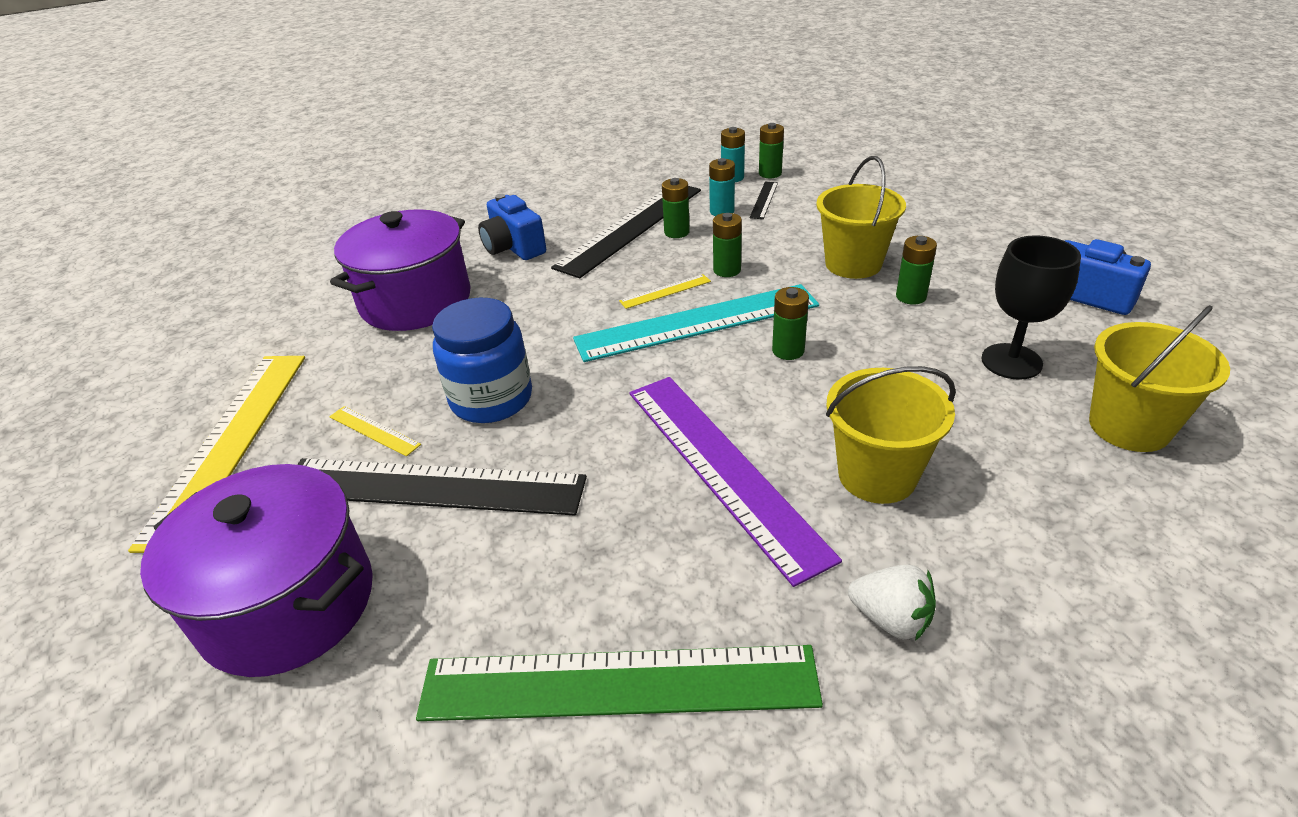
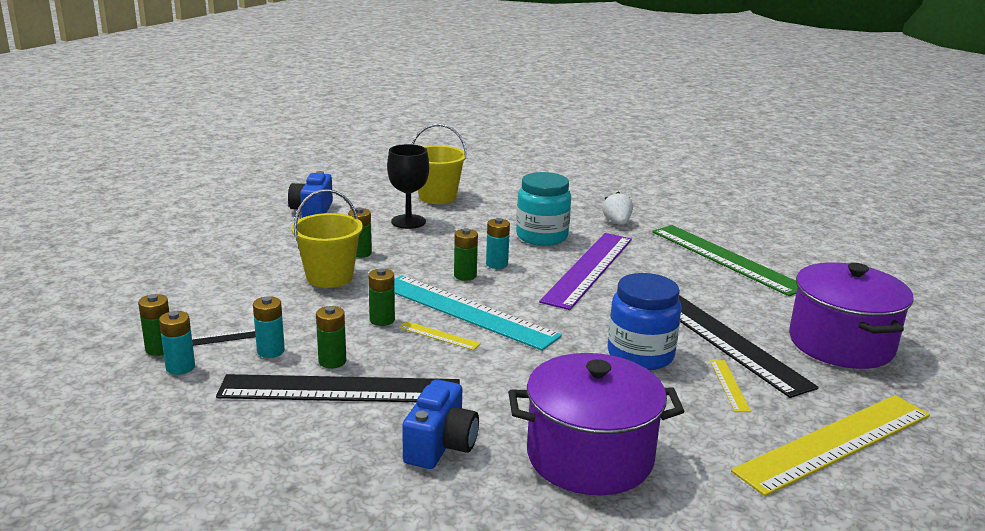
camera: 130 degrees left, 15 degrees down
yellow bucket [826,366,956,504] -> turquoise jar [516,172,571,246]
none -> turquoise battery [486,218,510,269]

